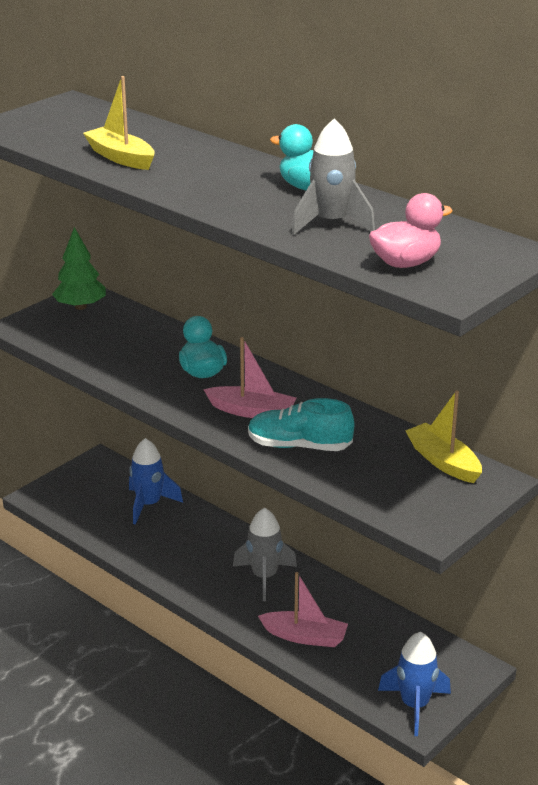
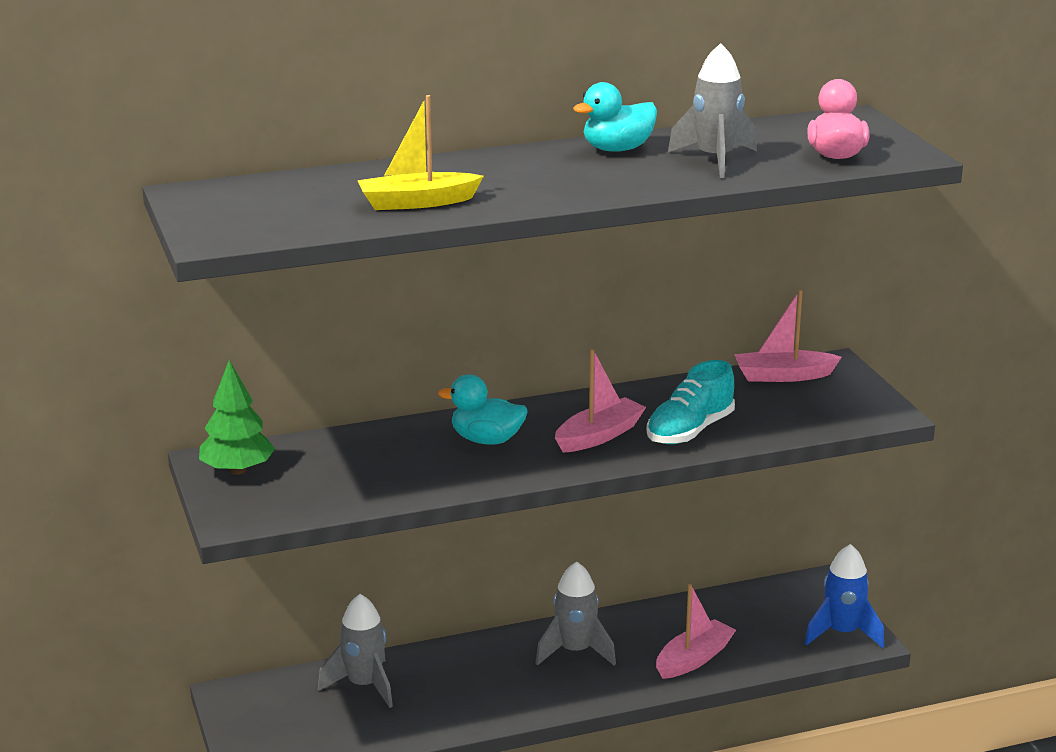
camera: 60 degrees left, 5 degrees down
blue rocket [129,438,183,525] -> grey rocket [318,594,393,708]
yellow boat [406,391,482,483] -> pink boat [734,290,842,382]

